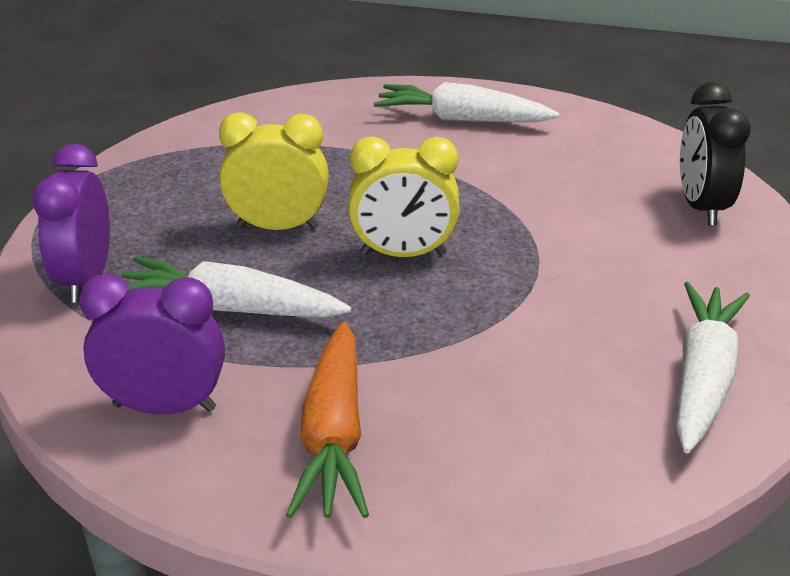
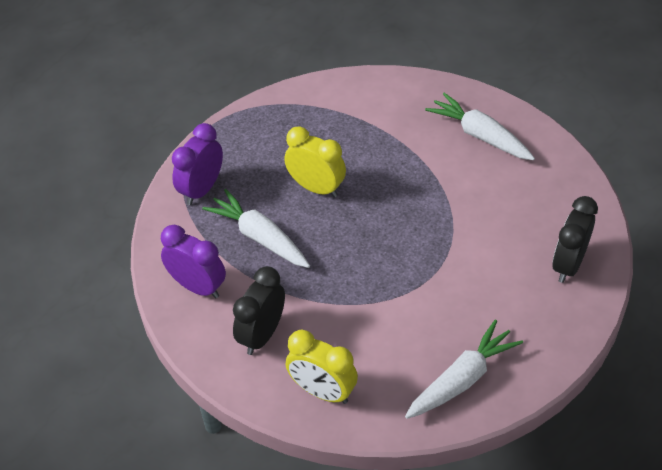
camera: 30 degrees right, 15 degrees up
orange carrot [286,322,369,518] -> black clock [233,266,285,355]
yellow clock [348,136,460,257] -> yellow clock moved to [286,330,358,404]

